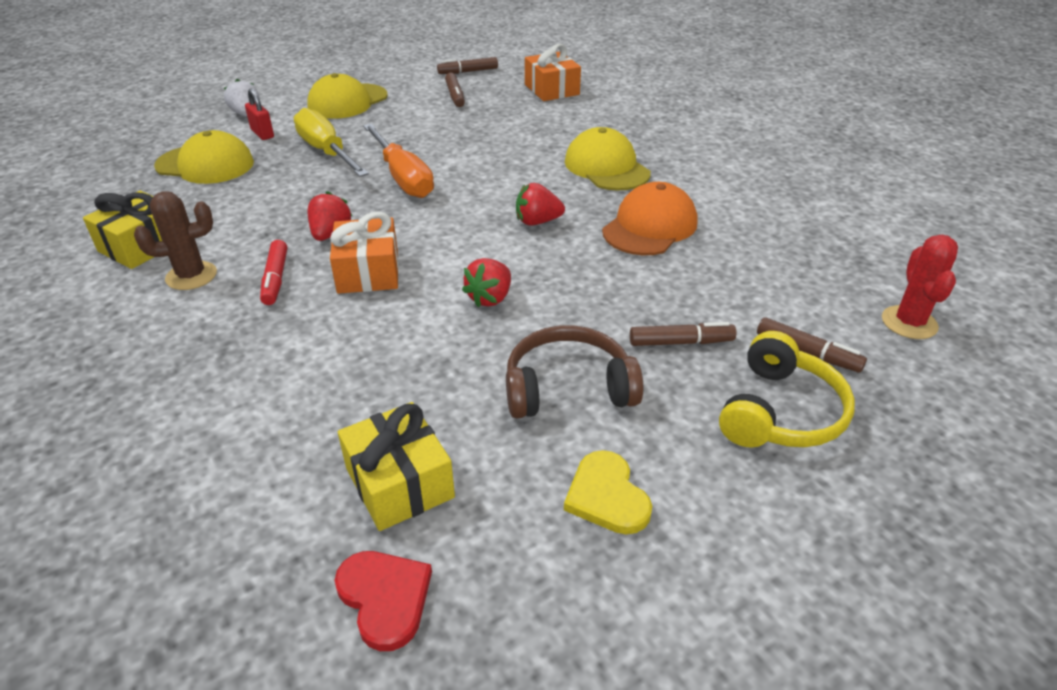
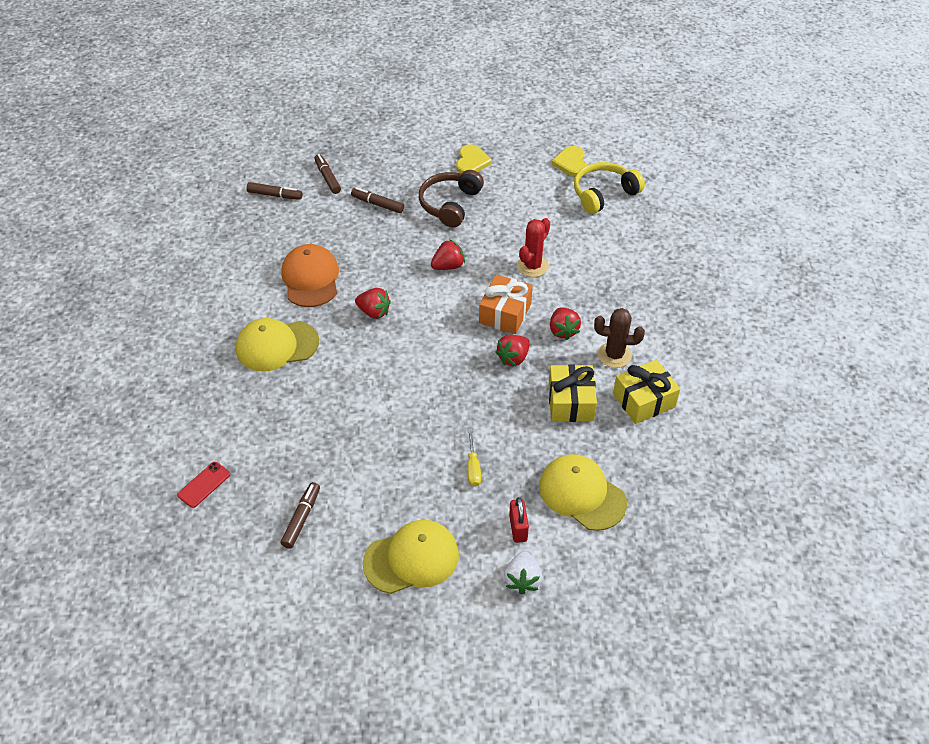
camera: 150 degrees left, 10 degrees up
red marker [260,240,287,305] -> red strawberry [550,308,581,340]
yellow screwdriver [294,108,369,177] -> yellow screwdriver [467,428,481,487], size x0.48
red heart [334,551,432,651] -> yellow heart [551,146,587,177]
yellow gift [338,402,455,531] -> yellow gift moved to [548,364,597,422]
orange screwdriver [363,124,434,198] -> none
brown marker [437,57,498,74] -> brown marker moved to [246,182,303,200]
brown headphones [506,325,643,418] -> brown headphones turned 90 degrees clockwise [419,170,484,228]
orange gift [525,44,581,101] -> red phone [177,462,230,508]
yellow cap [565,127,651,191] -> yellow cap turned 75 degrees clockwise [236,318,319,371]
orange cap [602,182,697,255] -> orange cap turned 105 degrees clockwise [281,244,339,307]
yellow headphones [719,331,855,448] -> yellow headphones moved to [574,162,645,214]
red cactus [882,235,958,339] -> red cactus moved to [517,218,550,277]

